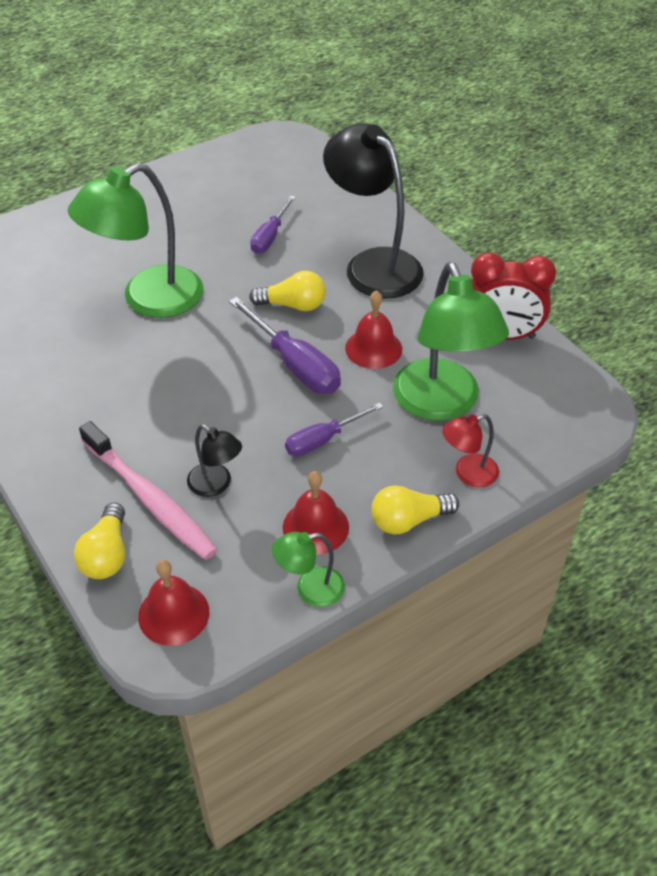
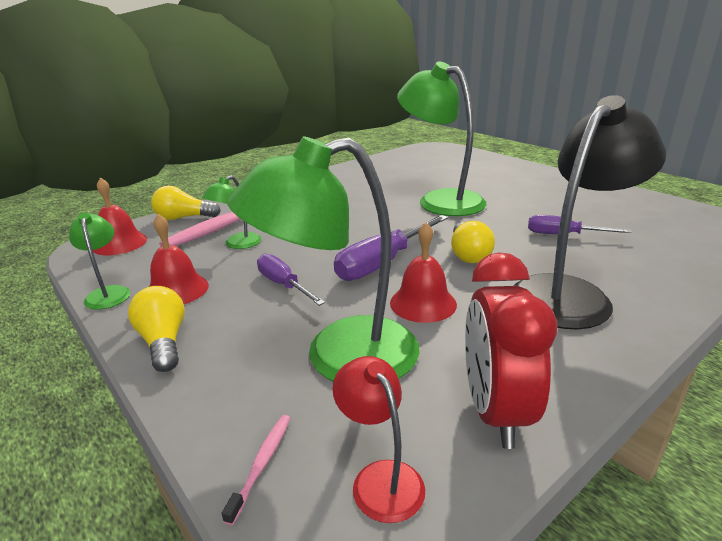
camera: 85 degrees right, 20 degrees down
black lamp [187,424,242,497] -> green lamp [202,175,262,249]
red lamp [442,414,499,487] -> red lamp moved to [332,356,425,523]
none -> pink toothbrush [222,415,290,525]

